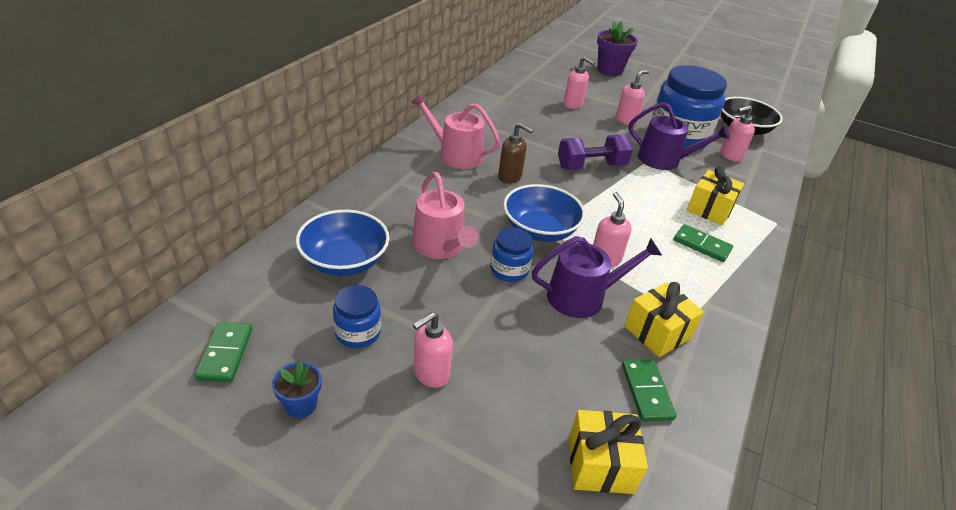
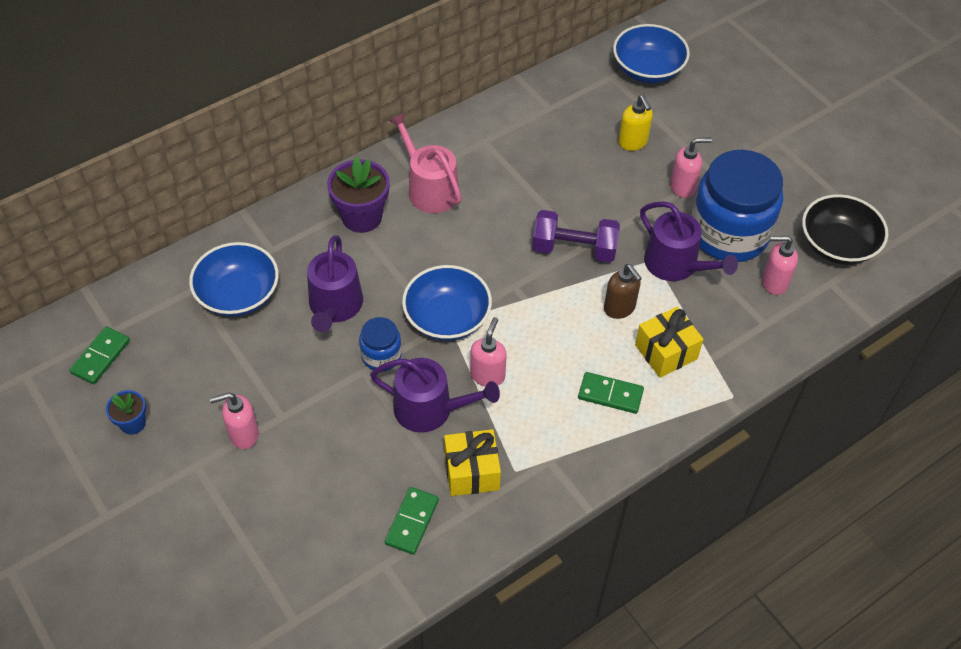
camera: 30 degrees right, 15 degrees up
blue jar [333,285,381,348] -> none
pink watering can [412,172,478,259] -> purple watering can [307,235,363,332]
brown soap dispenser [498,122,533,184] -> brown soap dispenser moved to [604,264,642,319]
pink soap dispenser [563,57,595,109] -> yellow soap dispenser [618,95,653,151]
yellow gift [569,410,648,494] -> none
purple flower pot [597,21,638,76] -> purple flower pot moved to [327,156,390,233]
green domino [674,224,733,262] -> green domino turned 45 degrees counterclockwise [578,372,644,414]
none -> blue bowl [613,24,690,83]

